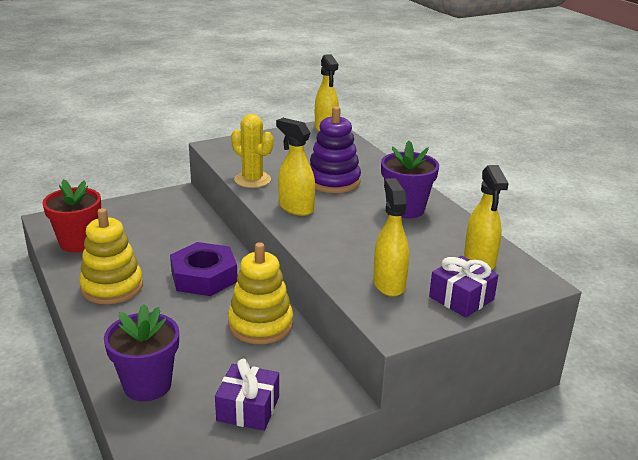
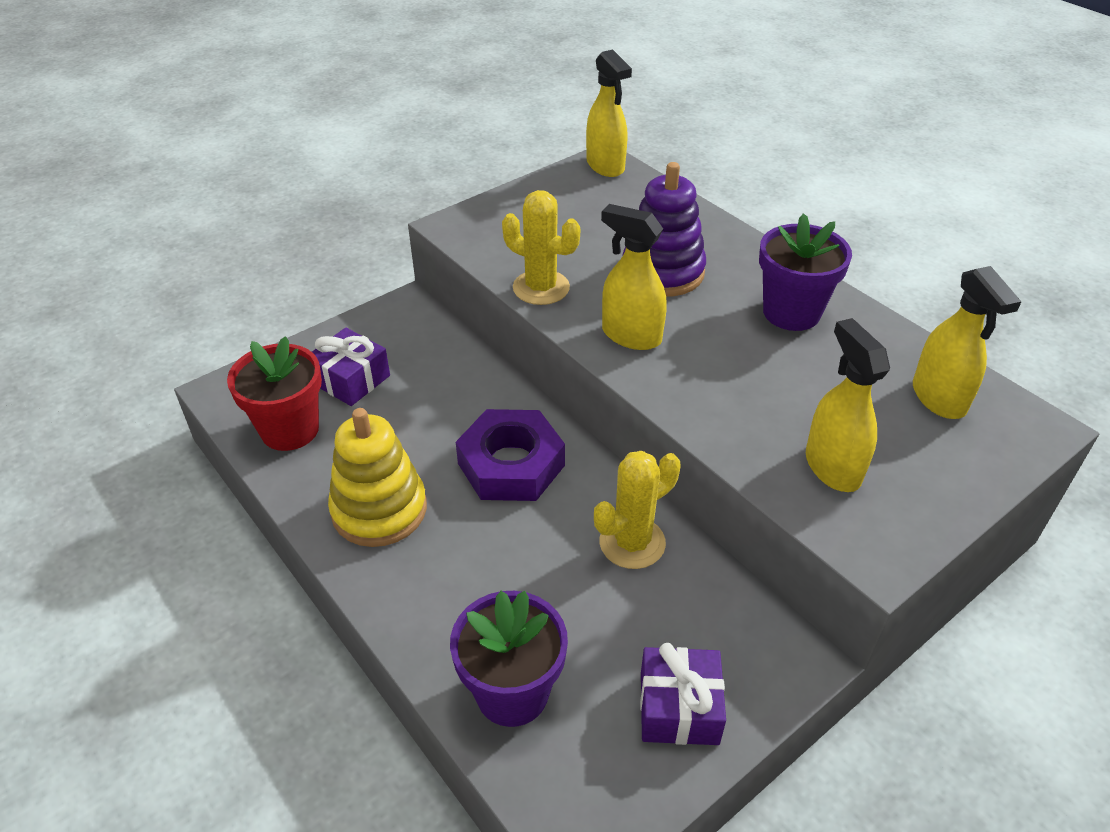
camera: 10 degrees left, 15 degrees up
yellow stacking toy [228,242,293,344] -> yellow cactus [594,451,681,569]
purple gift [429,256,498,318] -> purple gift moved to [312,328,390,406]

